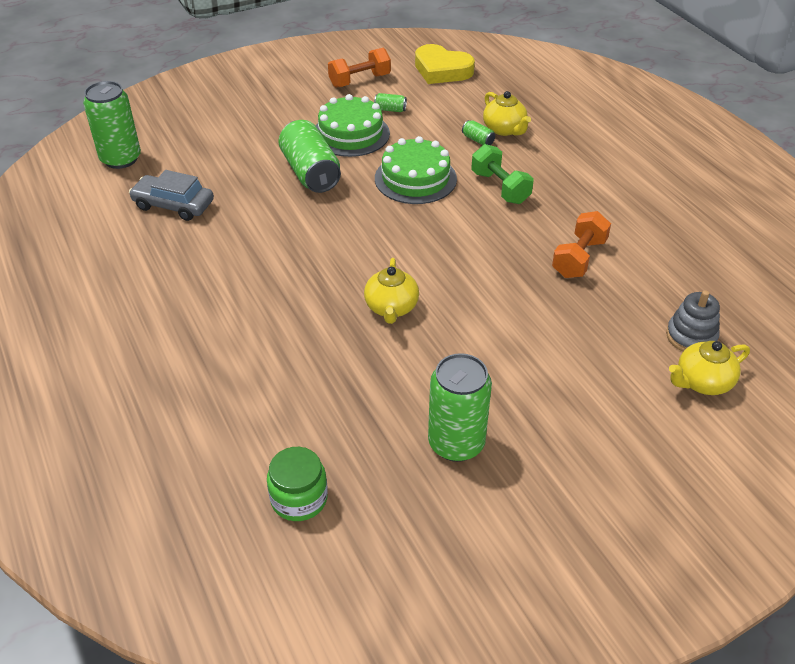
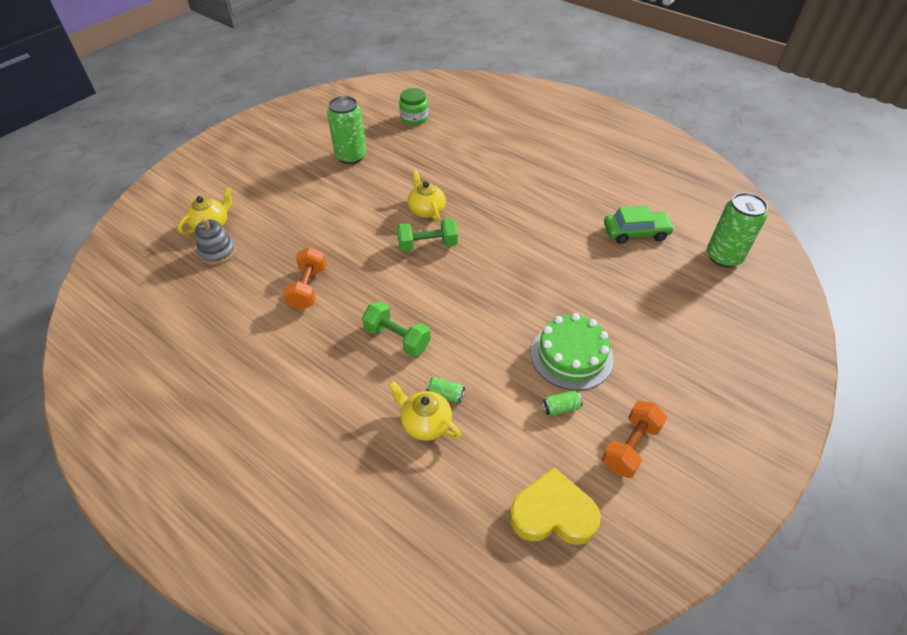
camera: 155 degrees right, 5 degrees up
grey car [129,170,214,221] -> green car [604,205,675,244]
green can [278,120,341,193] -> none
green cake [375,136,457,204] -> none
none -> green dumbbell [397,218,458,252]

